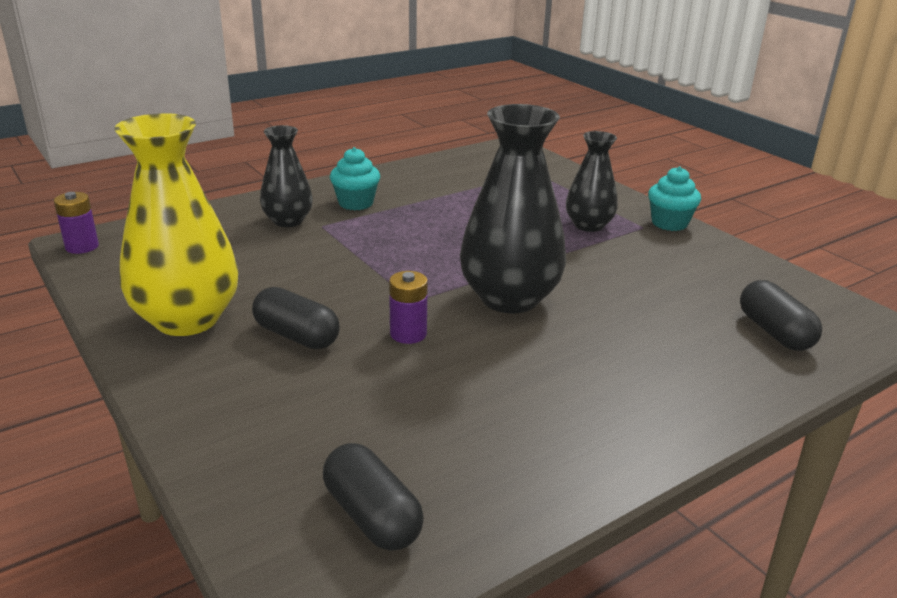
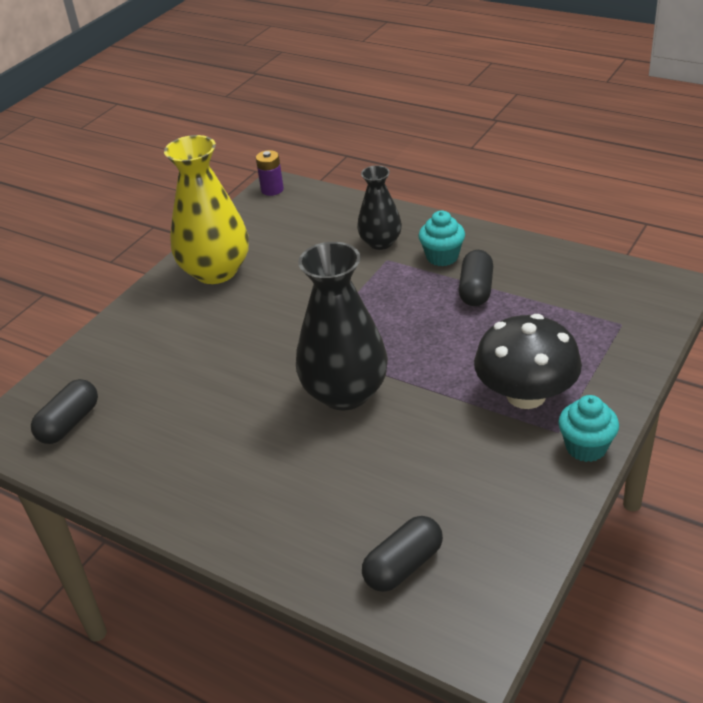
camera: 70 degrees right, 10 degrees up
black capsule [252,287,340,349] -> black capsule moved to [459,250,493,306]
purple battery [389,271,428,344] -> none
black vase [566,131,618,232] -> black mushroom [474,314,582,409]

